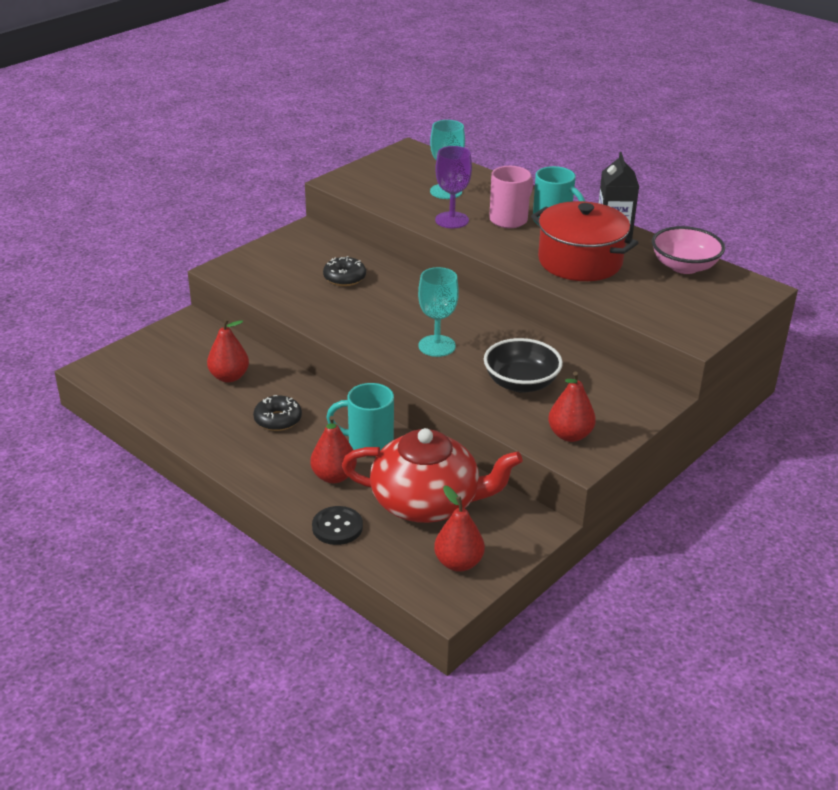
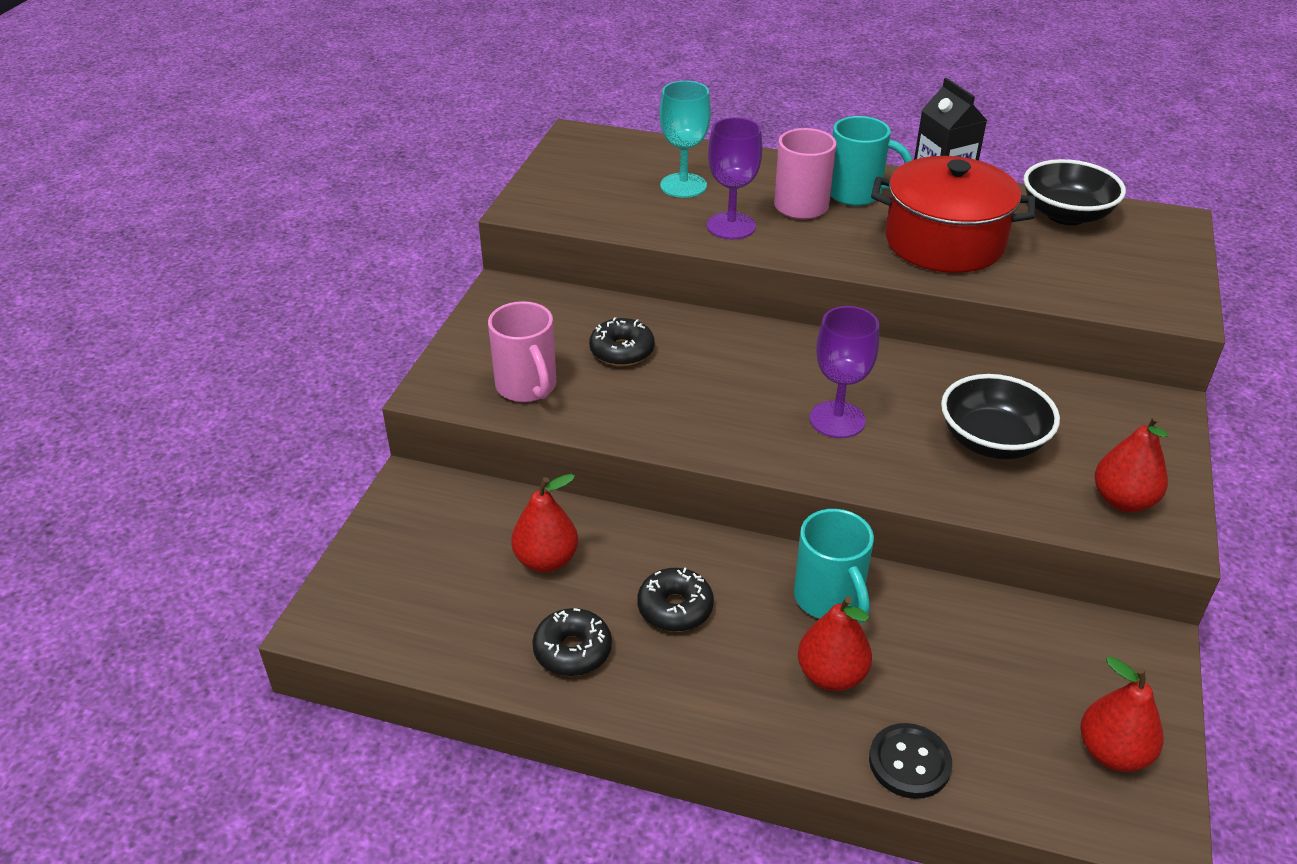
camera: 25 degrees left, 5 degrees up
turquoise mug [326,383,394,450] -> turquoise mug turned 90 degrees counterclockwise [794,509,874,623]
red teapot [342,428,523,523] -> none
turquoise goblet [418,267,459,357] -> purple goblet [810,306,879,438]
pink bowl [652,226,725,274] -> black bowl [1024,159,1126,225]
none -> pink mug [488,301,556,402]
none -> black donut [532,608,612,676]

